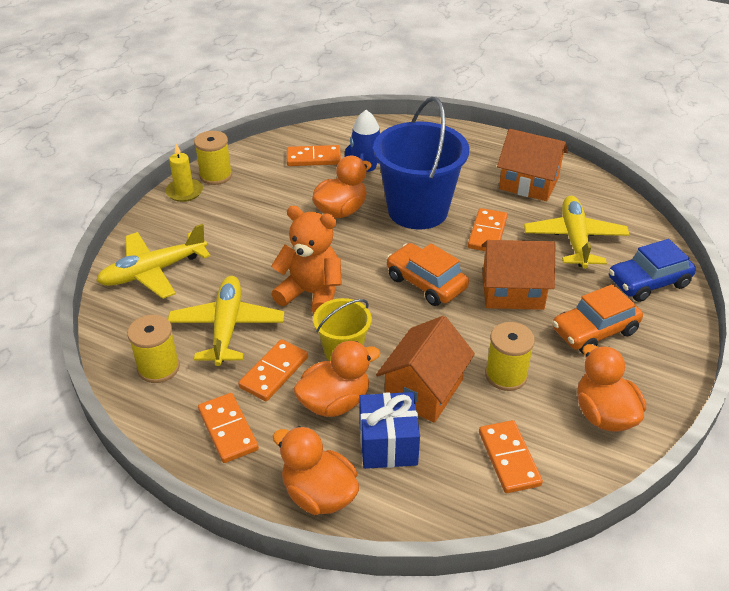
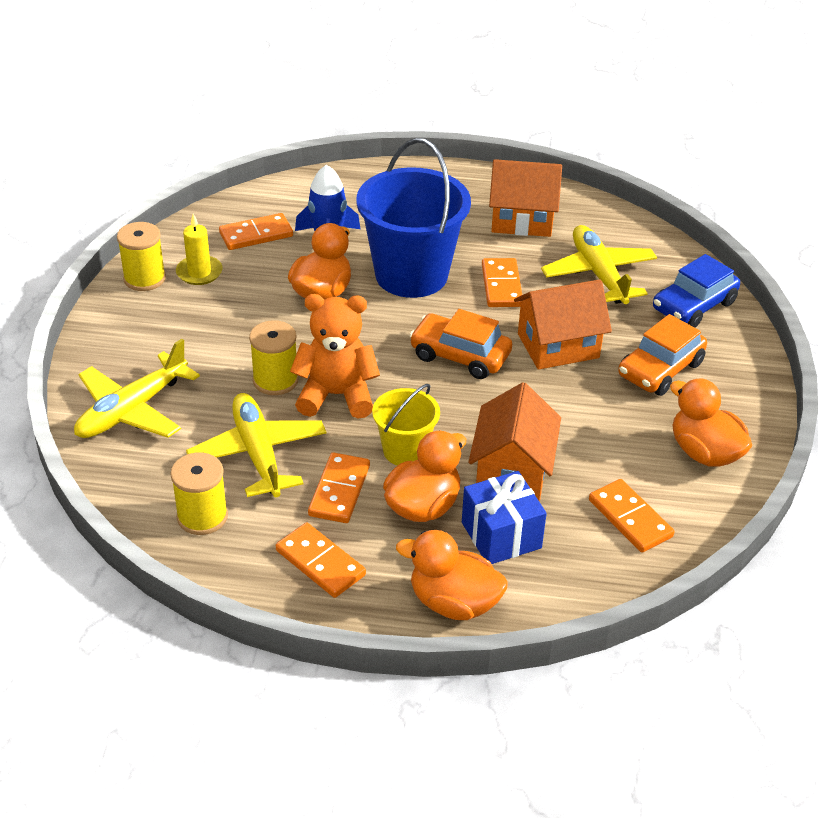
camera: 20 degrees left, 0 degrees up
yellow candle [165,144,203,202] -> yellow candle moved to [176,214,223,285]
yellow spool [485,322,535,391] -> yellow spool moved to [249,320,299,395]

